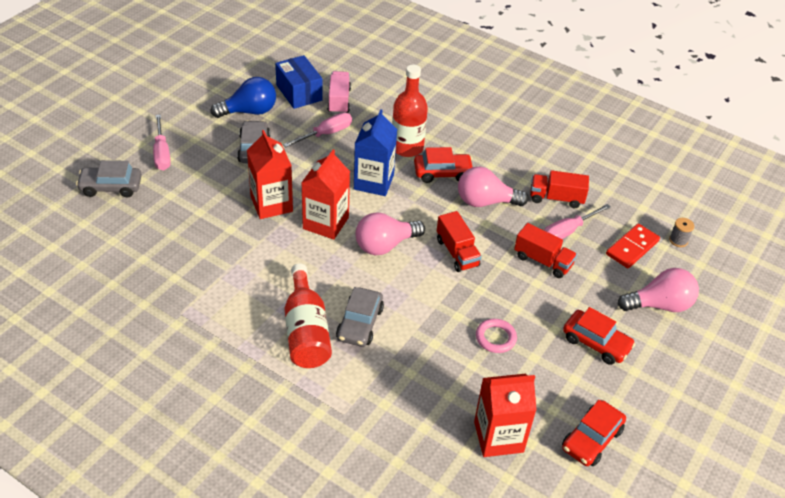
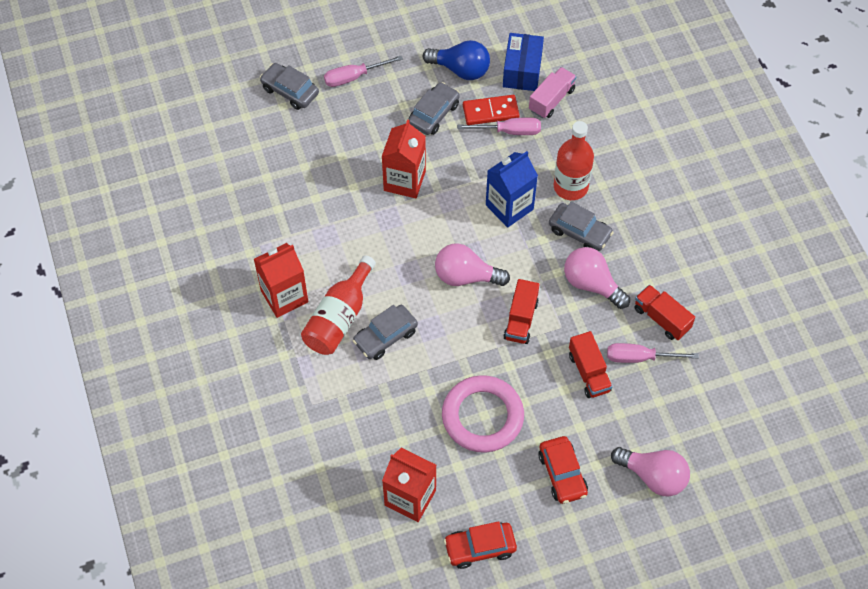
camera: 40 degrees right, 15 degrees up
pink screwdriver [153,114,171,171] -> pink screwdriver turned 45 degrees clockwise [324,56,403,87]
red carton [301,150,350,240] -> red carton moved to [254,243,308,318]
red car [414,147,472,183] -> grey car [549,202,614,251]
pink ring [476,319,517,353] -> pink ring [442,375,524,453], size x2.04
red domino [606,224,660,268] -> red domino moved to [463,95,520,125]
grey spool [669,218,694,247] -> none

